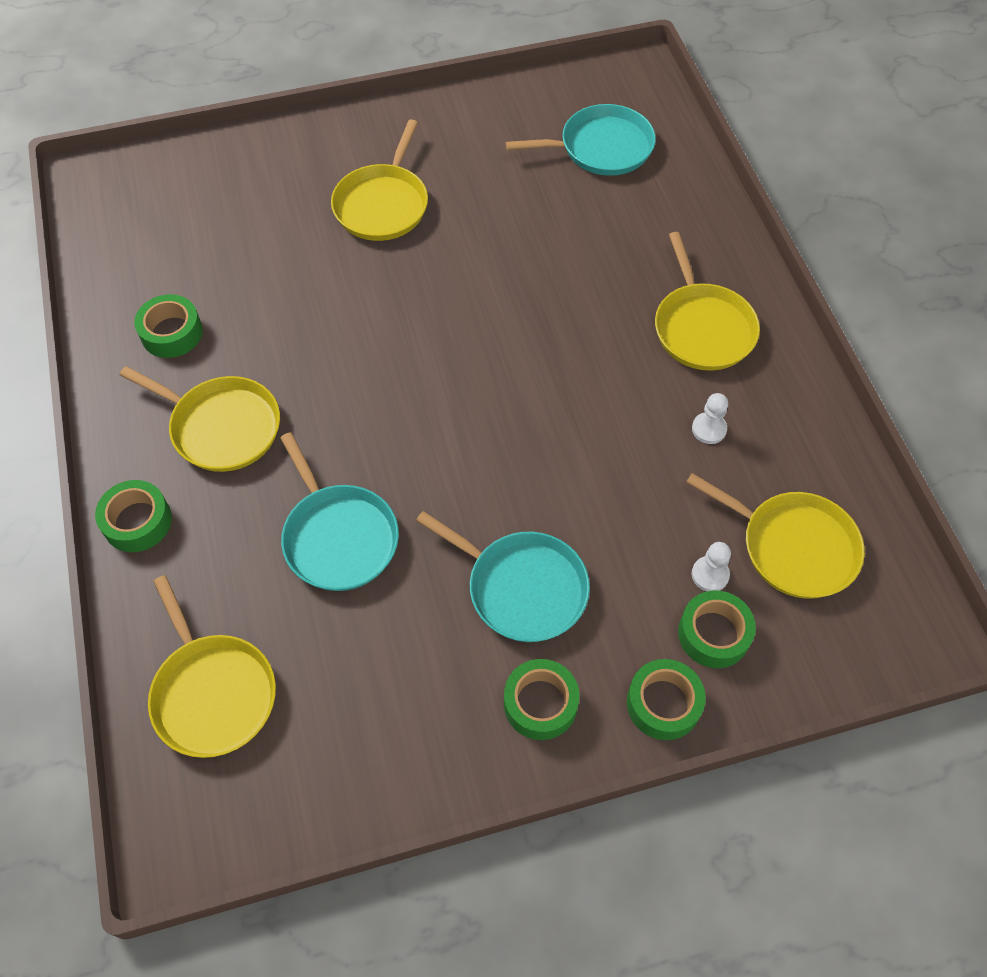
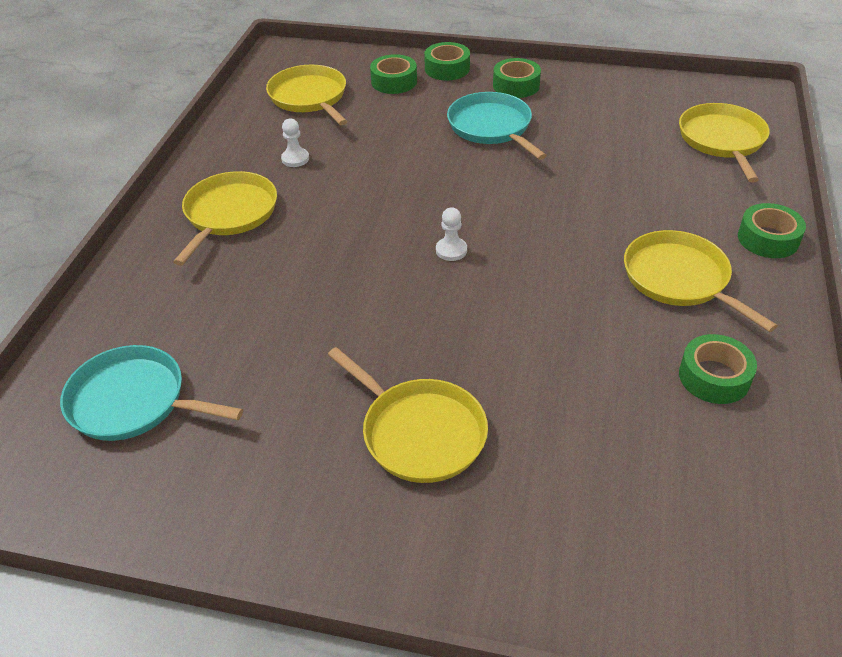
camera: 150 degrees left, 15 degrees down
turquoise pan [280,432,399,591] -> none
yellow pan [331,119,428,241] -> yellow pan turned 90 degrees clockwise [328,347,488,483]
white pawn [692,542,731,591] -> white pawn moved to [436,207,467,261]

